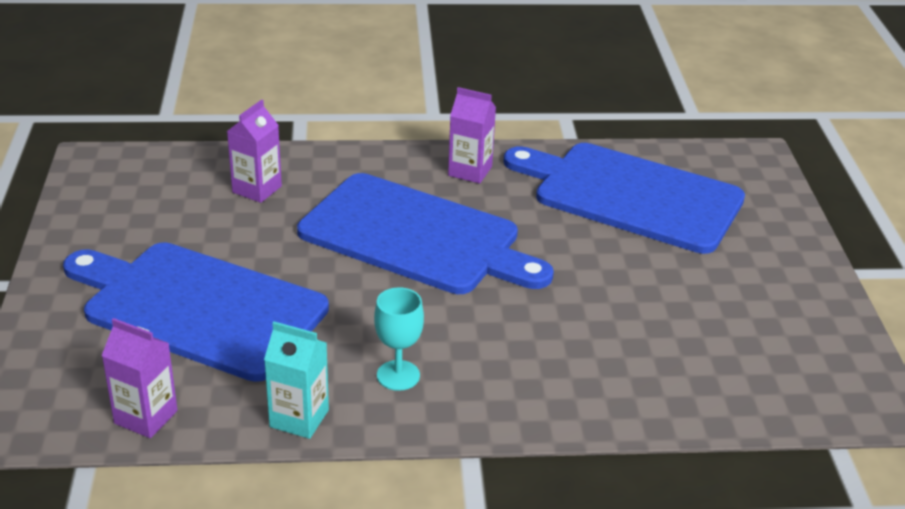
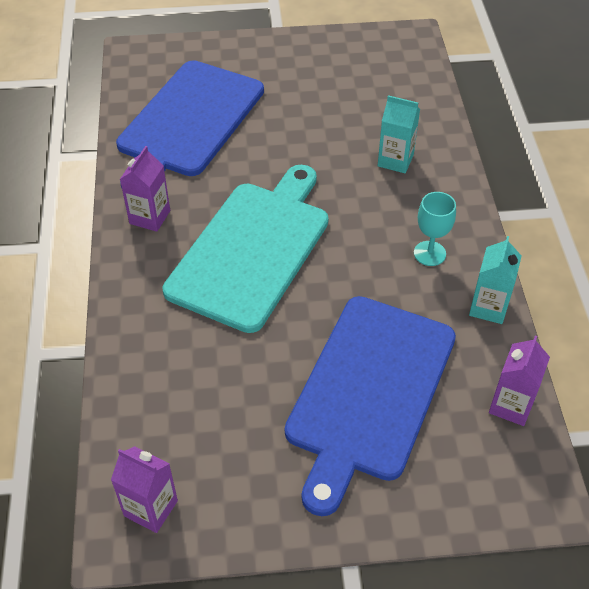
camera: 90 degrees left, 15 degrees up
purple carton [227,100,282,203] -> purple carton moved to [111,446,178,533]
blue cutting board [297,173,554,294] -> turquoise cutting board [163,165,329,333]
none -> turquoise carton [378,95,420,173]

